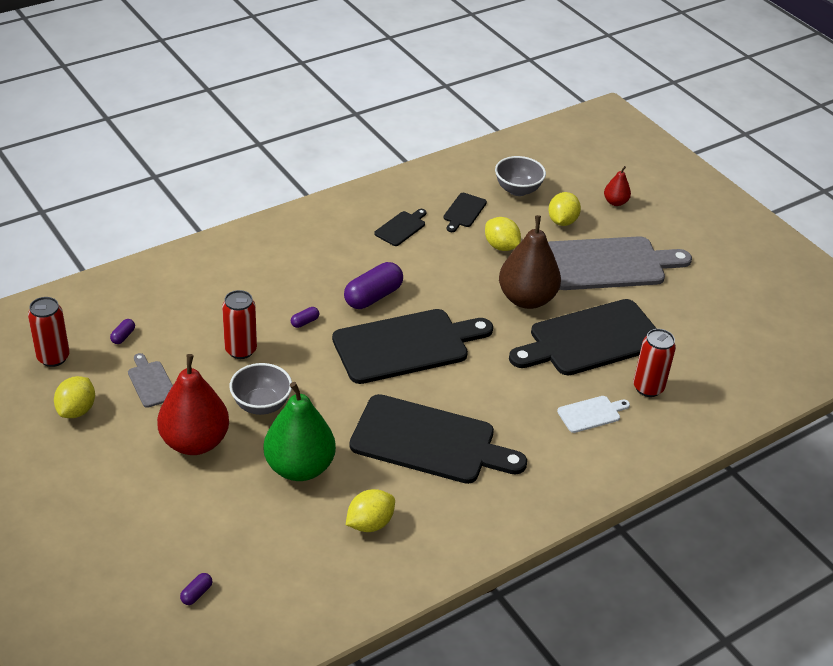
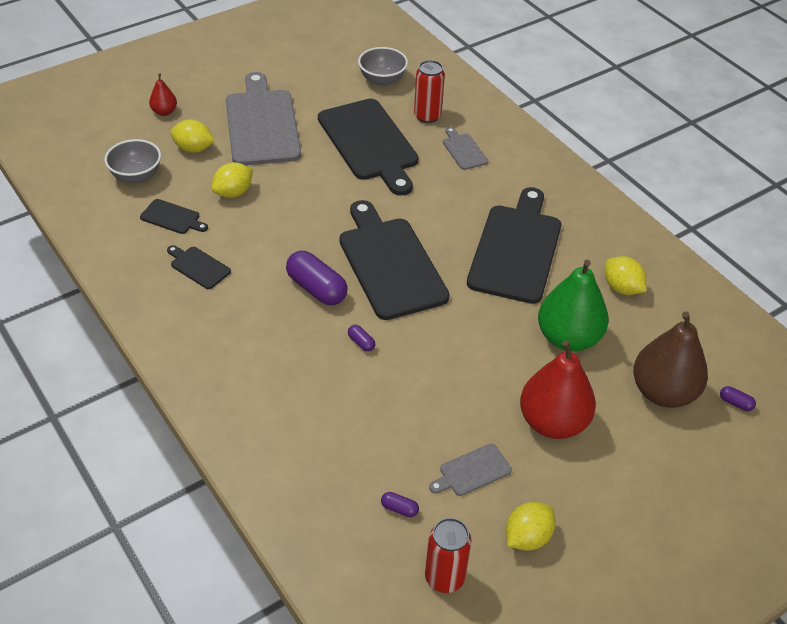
camera: 90 degrees left, 5 degrees up
yellow lemon [54,376,95,418] -> yellow lemon turned 60 degrees counterclockwise [506,502,555,551]
red can [222,290,257,359] -> none
grey bowl [229,363,292,415] -> grey bowl moved to [358,47,408,86]
brown pear [499,215,561,309] -> brown pear moved to [633,312,708,408]
white cutting board [557,396,630,433] -> grey cutting board [443,127,488,170]

